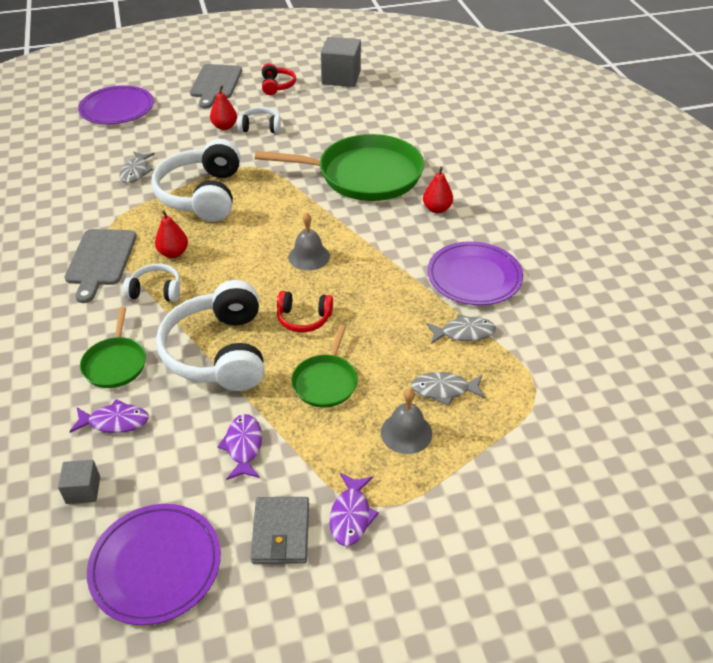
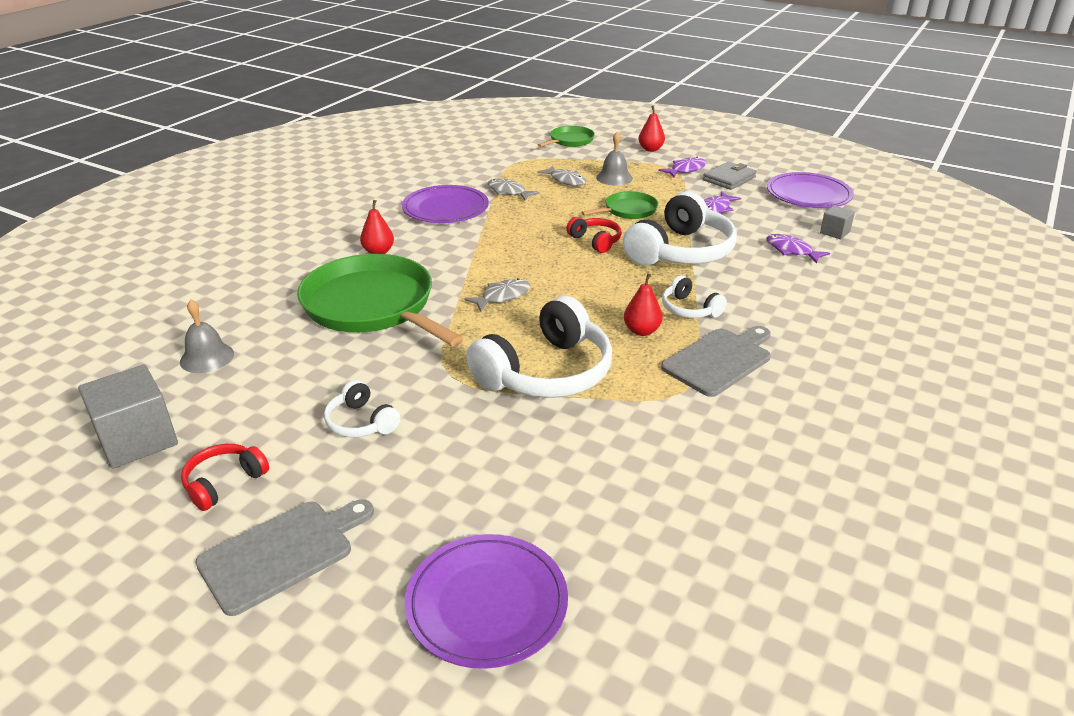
camera: 135 degrees left, 10 degrees down
green pan [80,307,146,388] -> green pan moved to [538,126,595,147]
grey fish [119,151,155,183] -> grey fish moved to [464,278,530,312]
red pear [210,85,237,130] -> red pear moved to [639,106,665,152]
grey bell [288,213,330,271] -> grey bell moved to [180,300,234,373]

